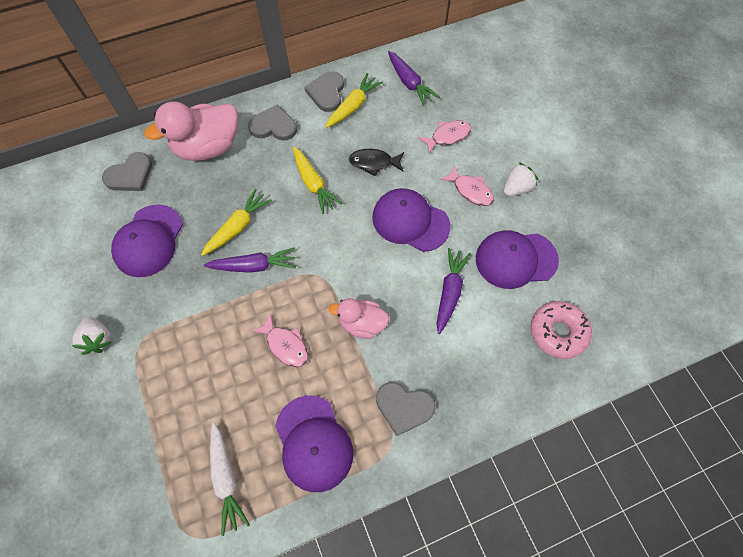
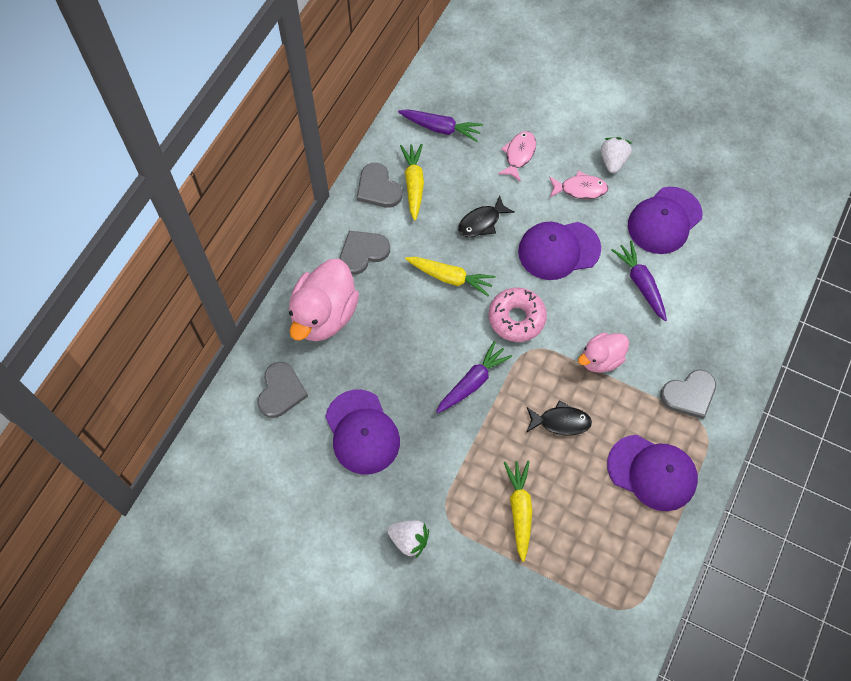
camera: 40 degrees left, 0 degrees up
yellow carrot [201,189,272,256] -> yellow carrot moved to [503,461,532,562]
white carrot [210,422,250,536] -> none
pink fish [251,313,308,367] -> black fish [526,400,592,436]
pink donut [531,301,592,359] -> pink donut moved to [489,287,547,342]

